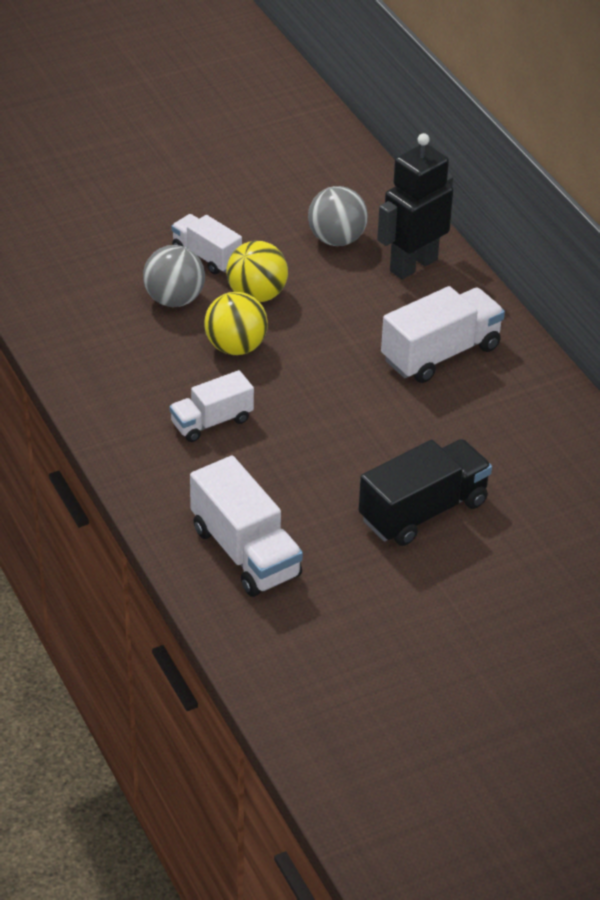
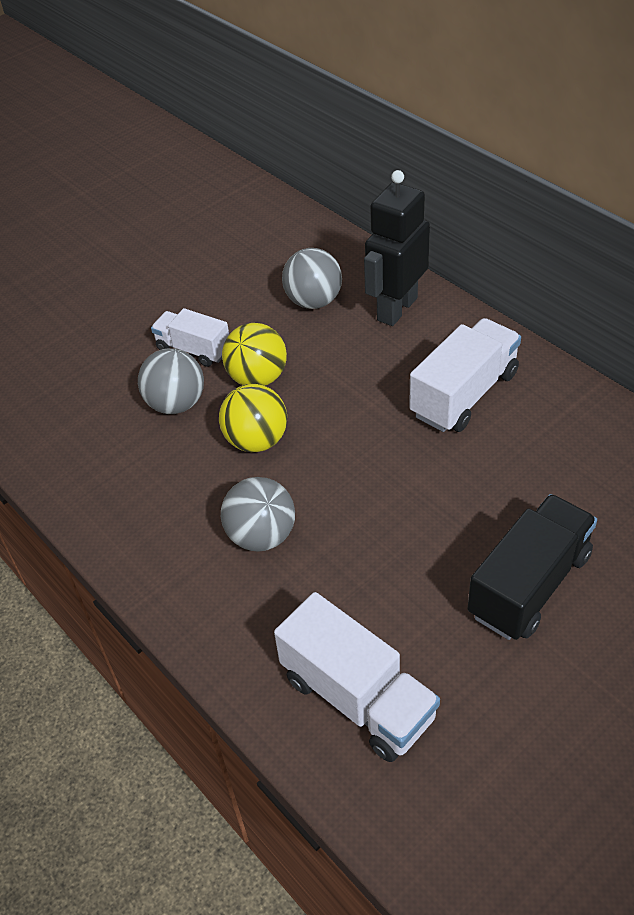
camera: 10 degrees left, 5 degrees up
white truck [169,370,254,442] -> grey ball [221,477,295,552]

